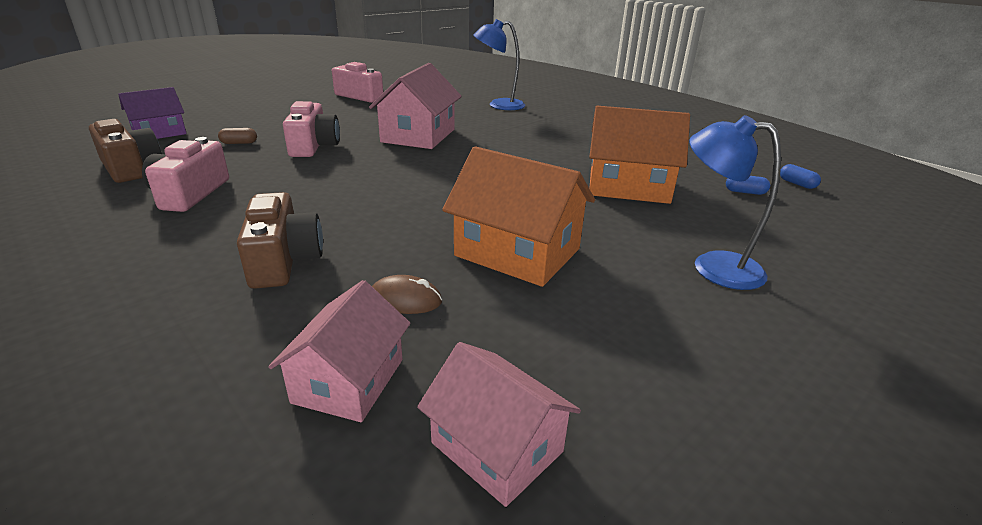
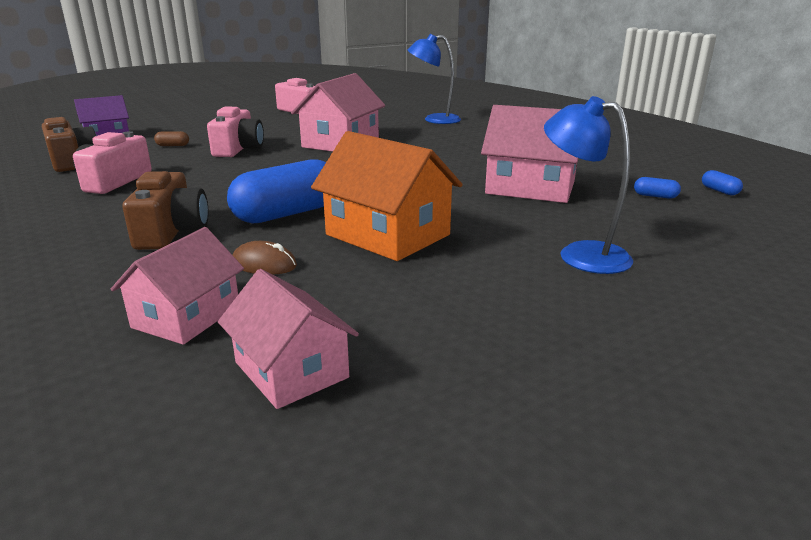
camera: 10 degrees right, 5 degrees down
orange house [589,106,690,204] -> pink house [481,105,578,203]
none -> blue capsule [227,159,326,224]

